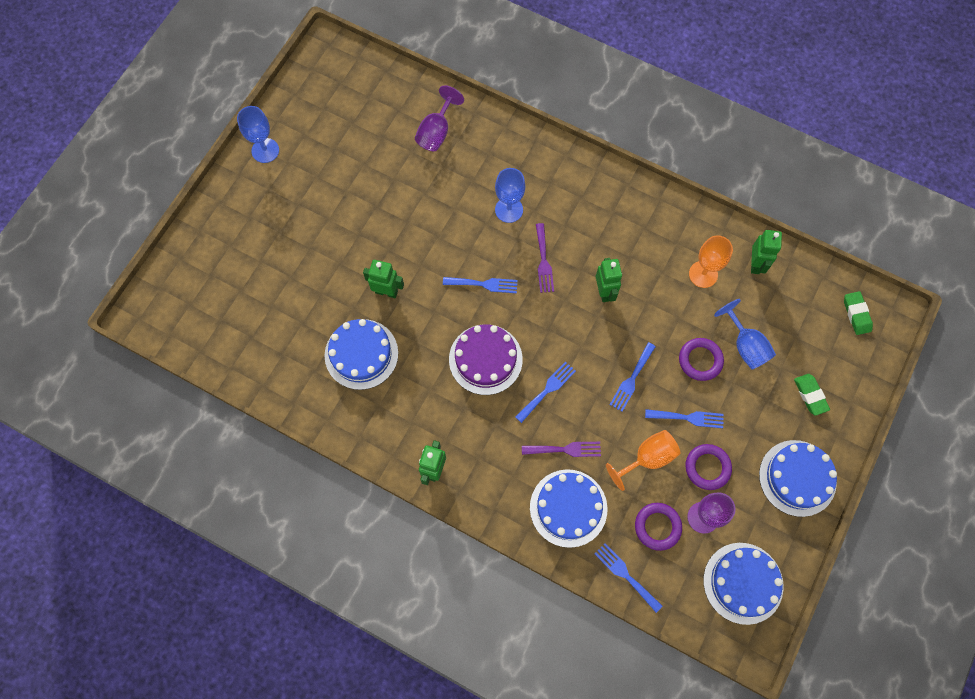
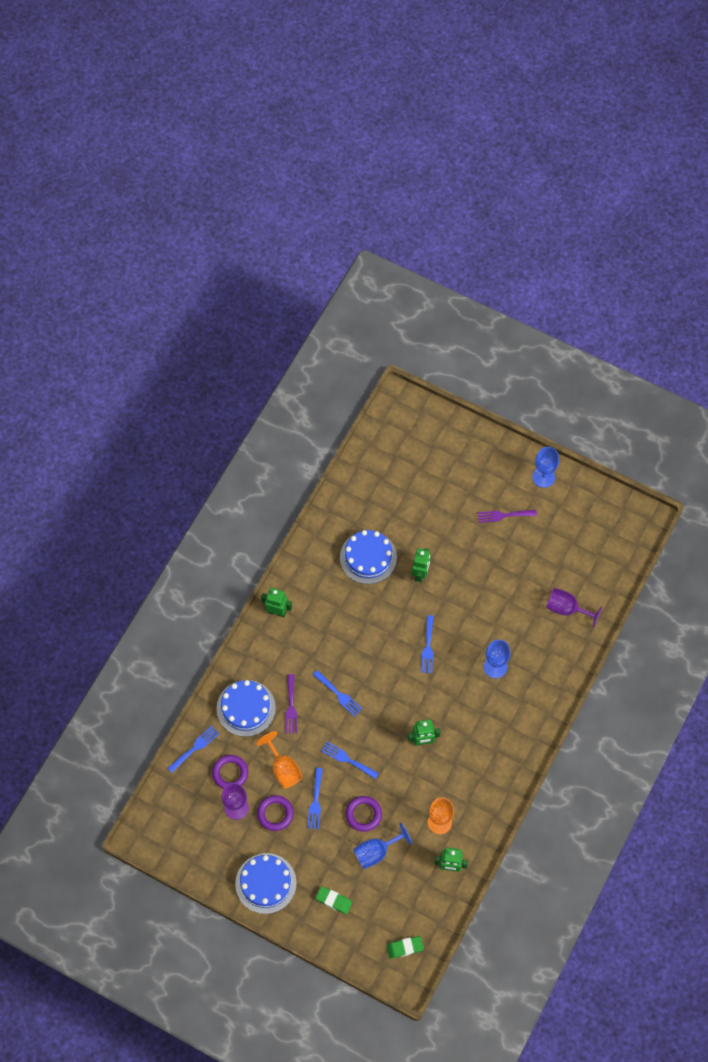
camera: 90 degrees right, 5 degrees down
purple cake [449,324,523,395] -> none
purple fork [536,223,554,293] -> purple fork moved to [477,510,537,523]
blue cake [703,543,784,625] -> none
green eraser [794,374,830,416] -> green eraser turned 45 degrees clockwise [315,886,352,914]

